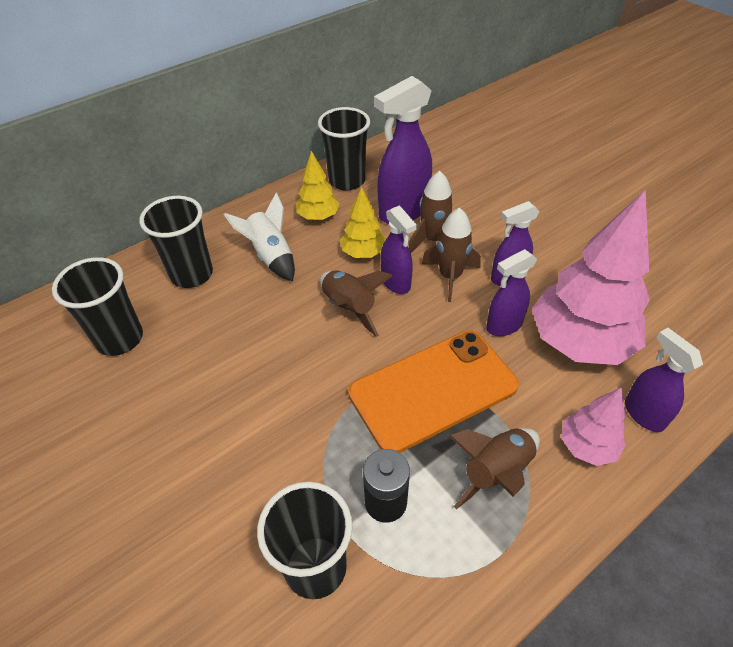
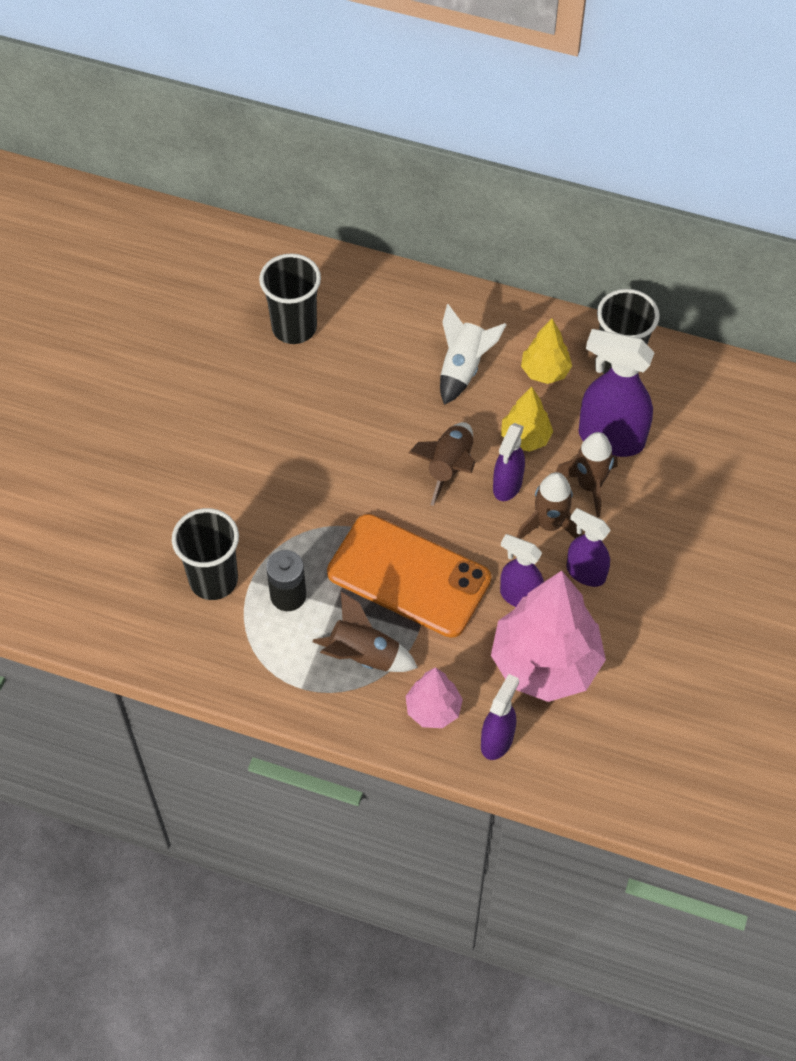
camera: 55 degrees right, 10 degrees up
black cup [139,196,213,288] -> none

